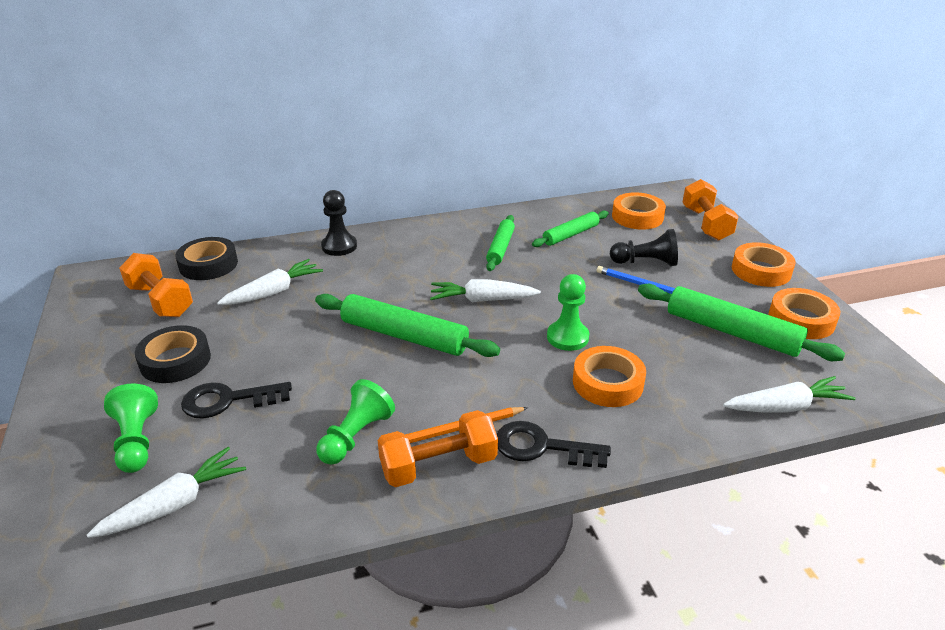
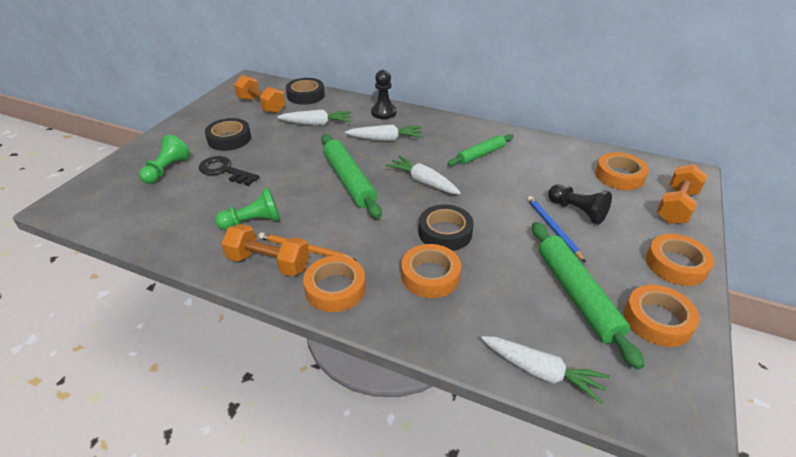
camera: 40 degrees right, 5 degrees up
white carrot [87,447,246,538] -> white carrot moved to [345,124,423,141]
orange dumbbell [119,253,193,317] -> orange dumbbell turned 45 degrees counterclockwise [234,75,285,113]
black key [497,421,611,468] -> orange tape [303,256,366,312]
green rolling pin [532,211,609,247] -> none
green pawn [547,274,589,351] -> black tape [419,204,474,251]

